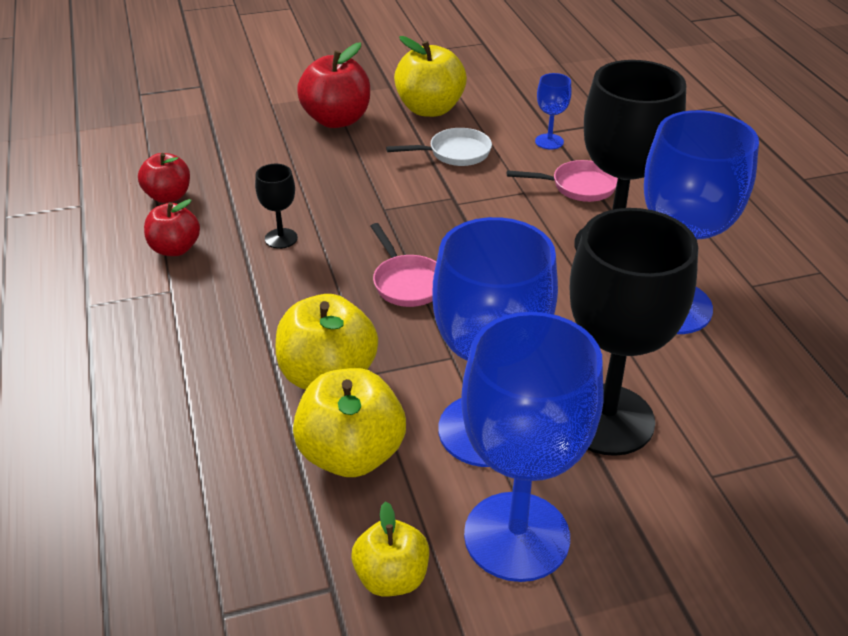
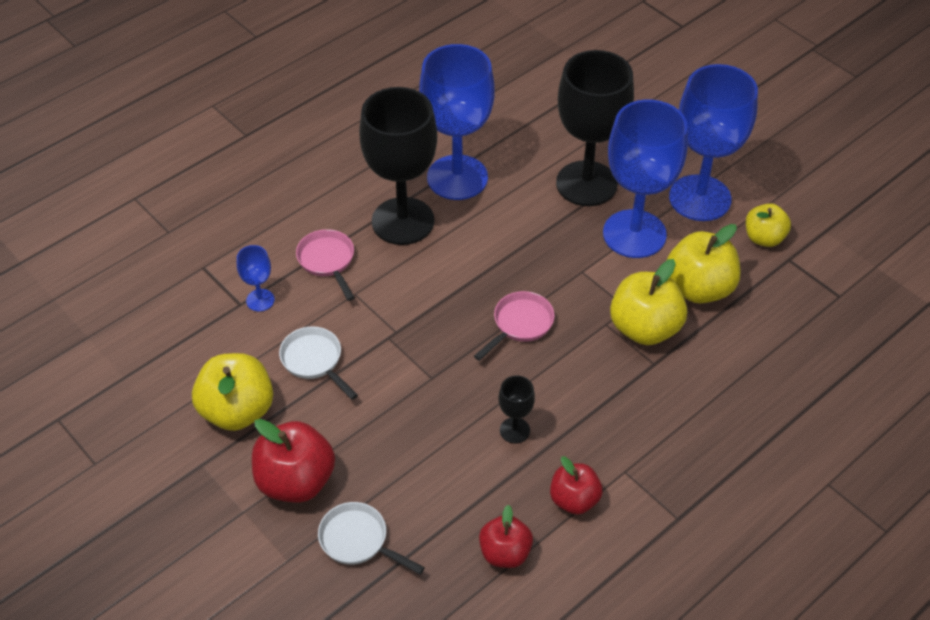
camera: 115 degrees left, 10 degrees up
none -> white pan [318,502,425,575]

